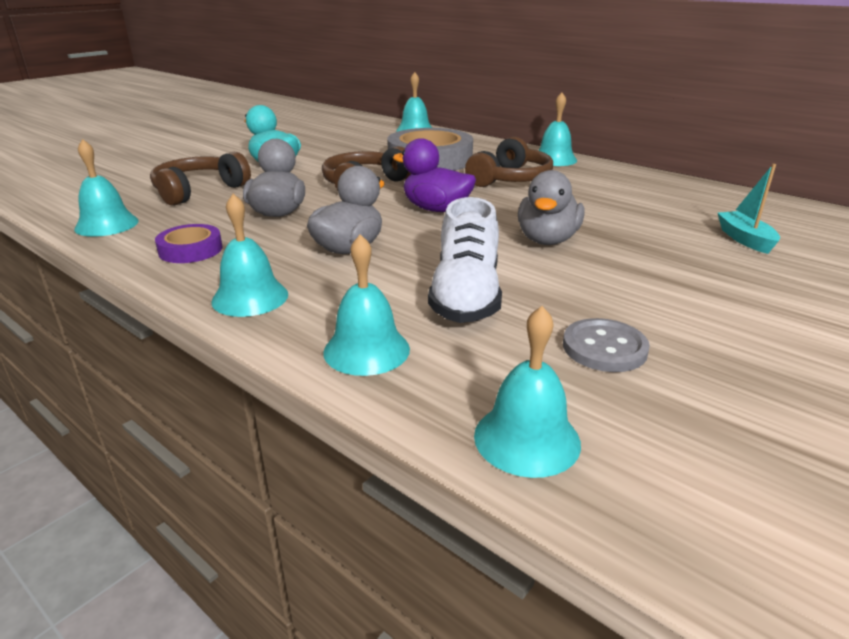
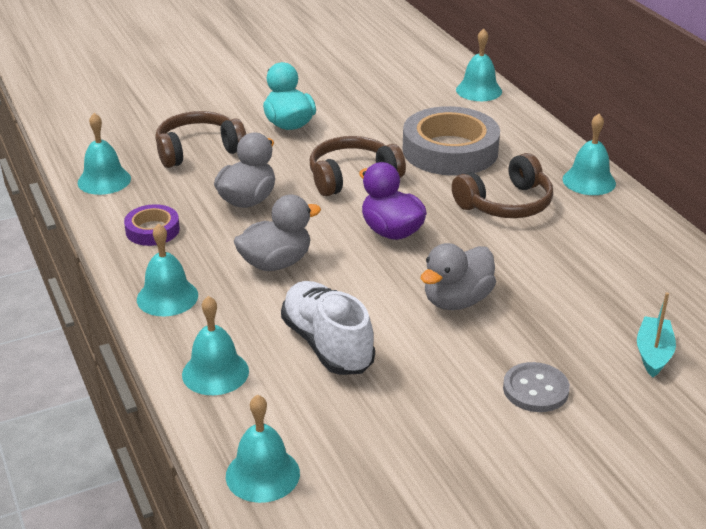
camera: 25 degrees right, 5 degrees up
white shoe [428,197,502,323] -> white shoe turned 120 degrees clockwise [281,281,375,375]
grey button [563,318,650,372] -> grey button moved to [503,362,570,412]

